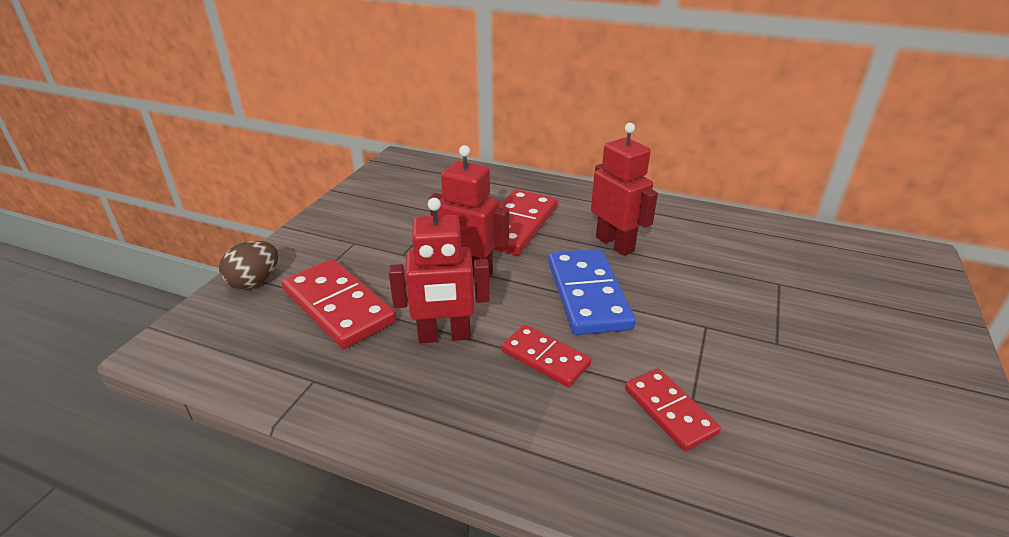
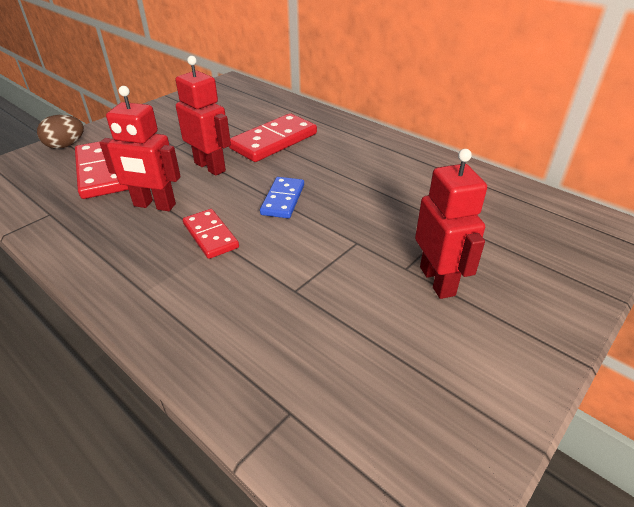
camera: 20 degrees right, 5 degrees up
blue domino [548,249,635,335] -> blue domino [260,177,304,218], size x0.61
red robot [591,123,658,256] -> red robot moved to [415,149,487,299]
red domino [625,368,721,451] -> none

